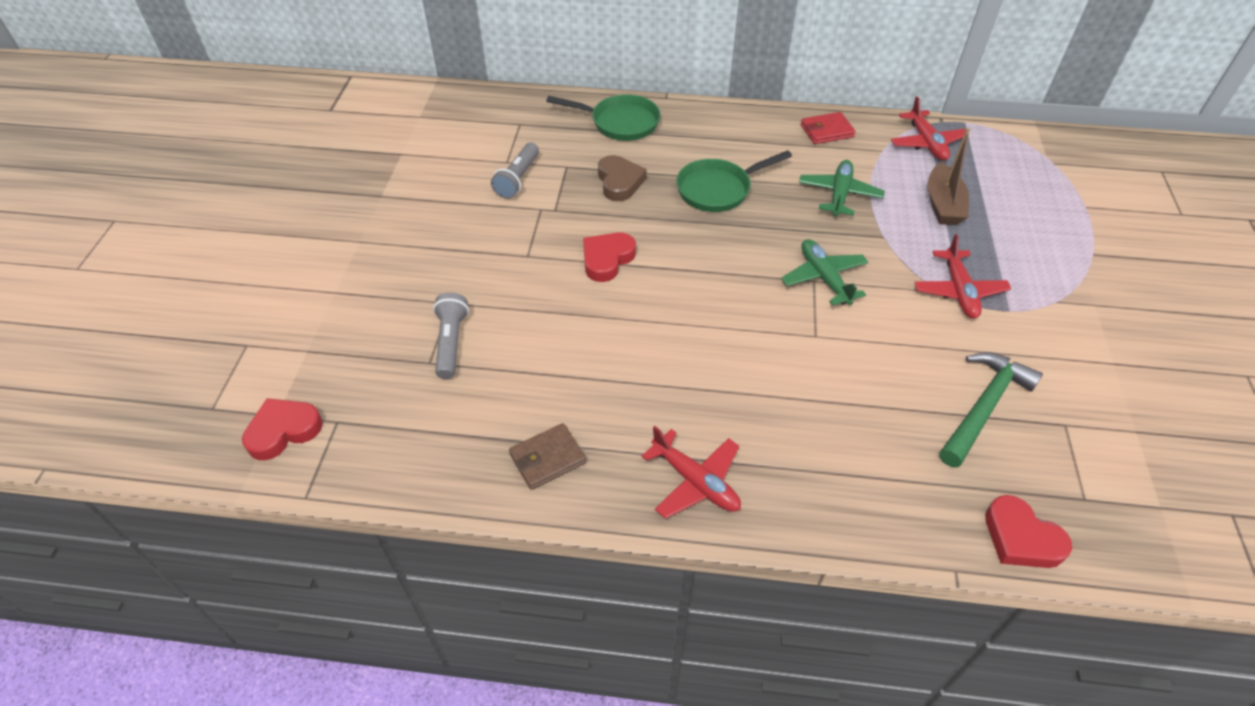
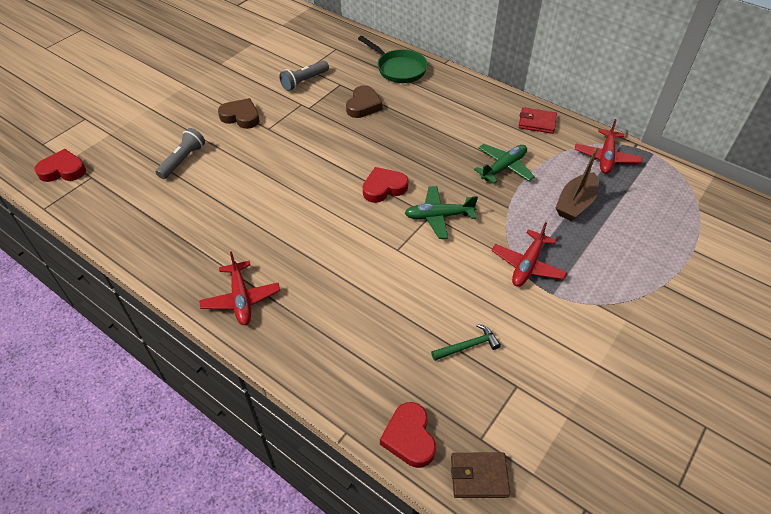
camera: 30 degrees right, 0 degrees up
brown wallet [509,423,586,490] -> brown wallet moved to [451,452,510,498]
red heart [583,233,636,282] -> red heart moved to [363,167,408,203]
green pan [676,150,792,212] -> none
green plane [781,239,868,306] -> green plane turned 105 degrees counterclockwise [405,186,478,239]
green hammer [939,352,1043,467] -> green hammer [431,324,501,361], size x0.57
none -> brown heart [218,98,260,129]

